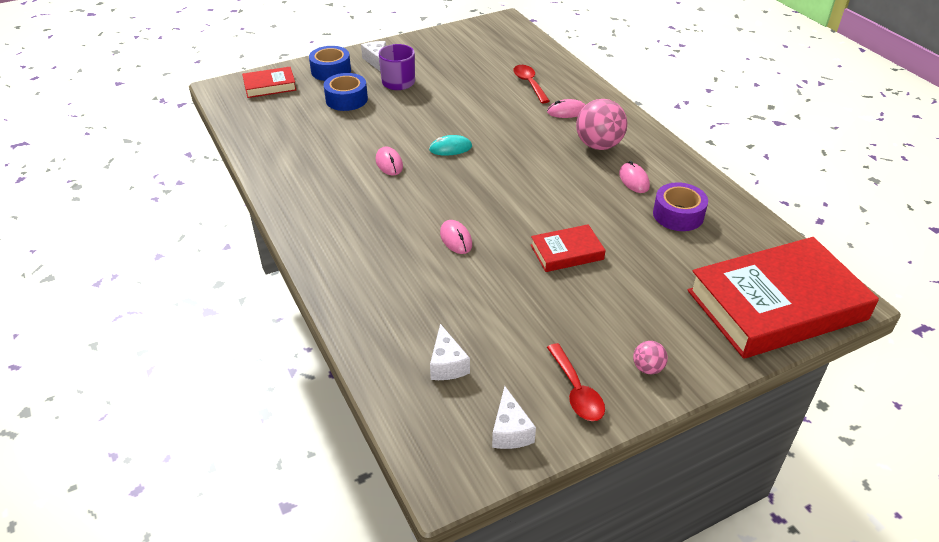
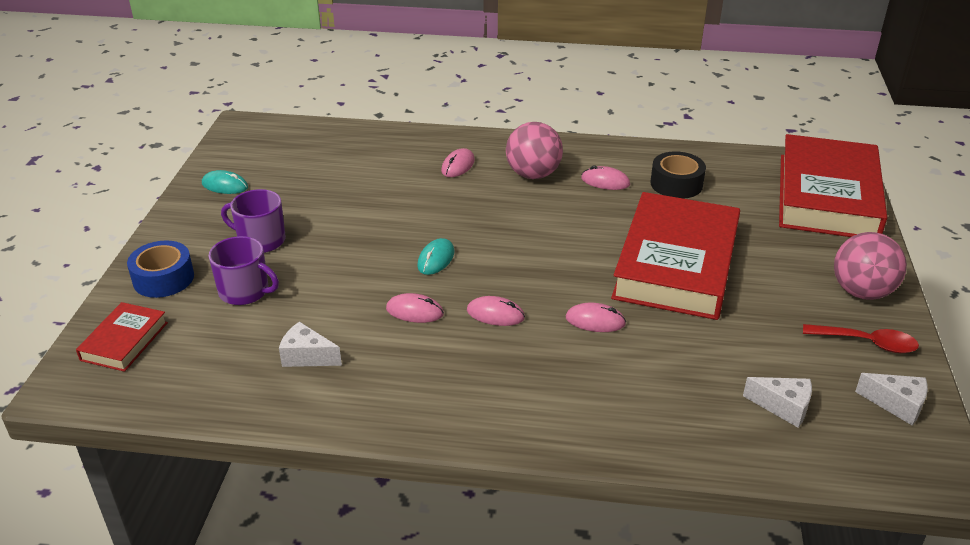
camera: 55 degrees left, 5 degrees down
blue tape [324,73,368,111] -> purple mug [209,236,279,305]
white cheese [361,41,386,72] -> white cheese moved to [279,321,342,367]
red spoon [513,65,550,103] -> none
red book [531,224,606,272] -> red book [611,192,740,320], size x2.18
pink ball [633,341,668,374] -> pink ball [834,232,907,300], size x2.03
purple tape [653,182,708,231] -> black tape [650,151,706,199]
none -> turquoise mouse [202,170,248,194]
none -> pink mouse [467,296,525,326]

